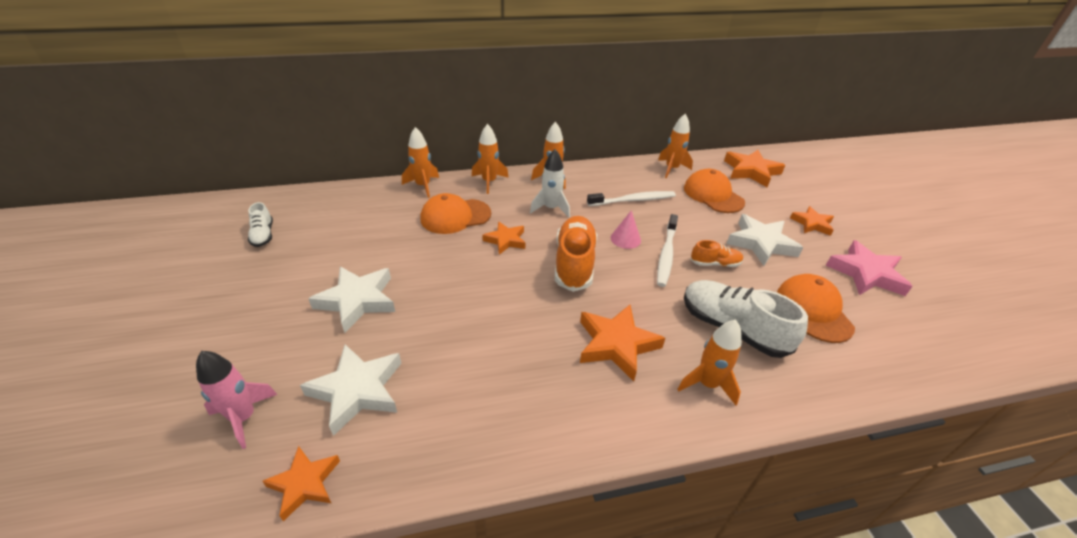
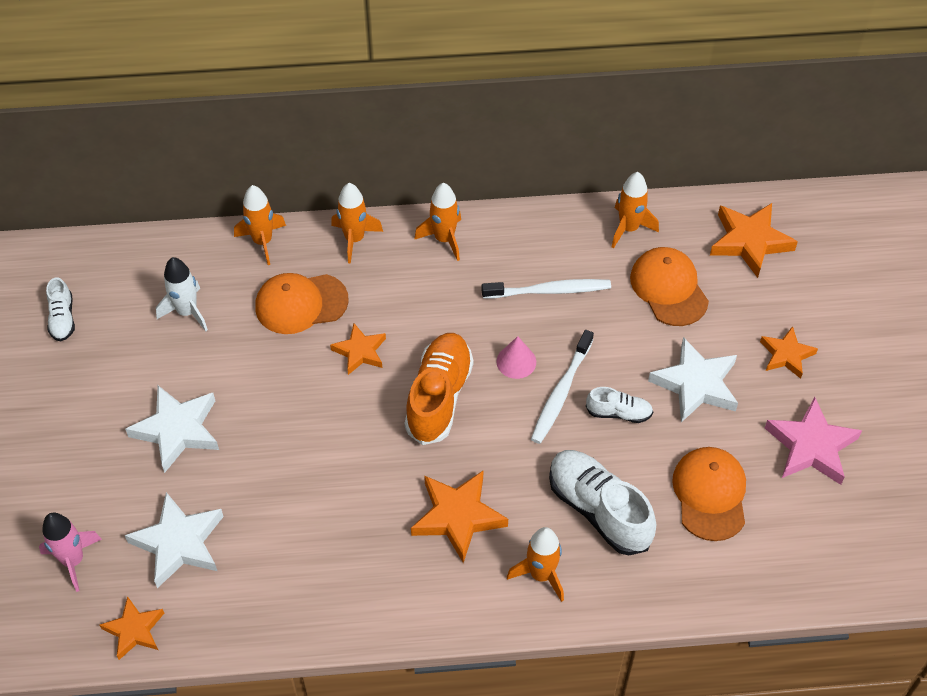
camera: 10 degrees right, 15 degrees up
white rocket [530,149,570,218] -> white rocket moved to [156,257,208,331]
orange shoe [690,240,744,267] -> white shoe [586,387,653,423]

